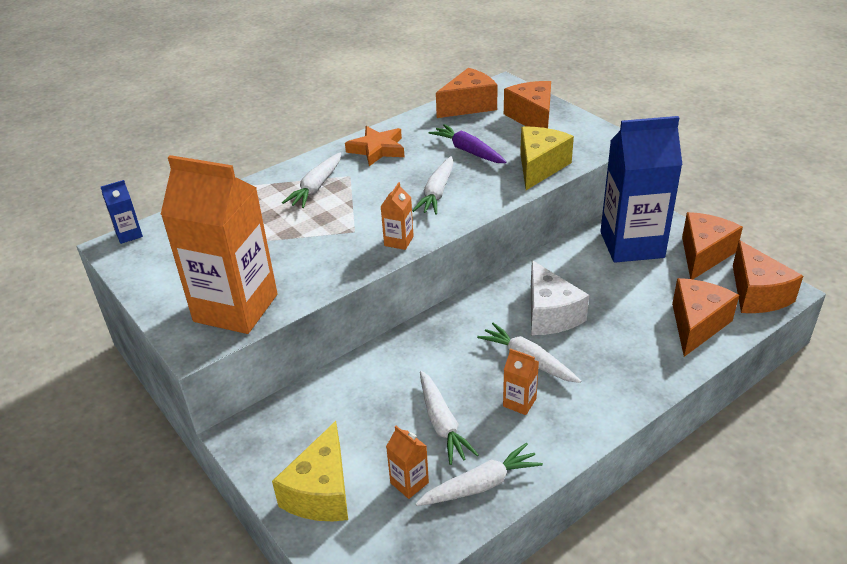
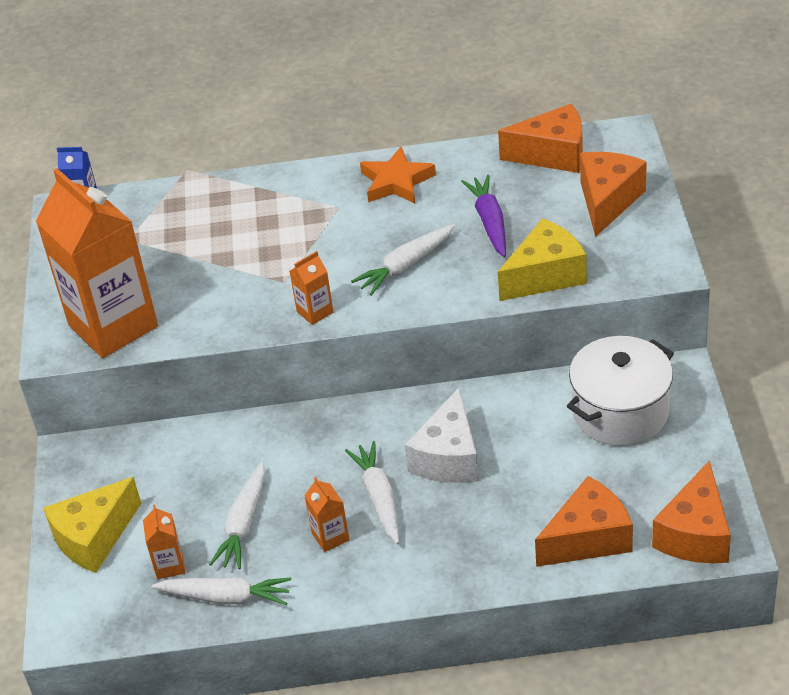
camera: 35 degrees right, 5 degrees up
white carrot [282,152,341,208] -> none
blue carton [600,116,682,263] -> white pot [567,336,674,446]
orange cheese [682,212,743,279] -> none

